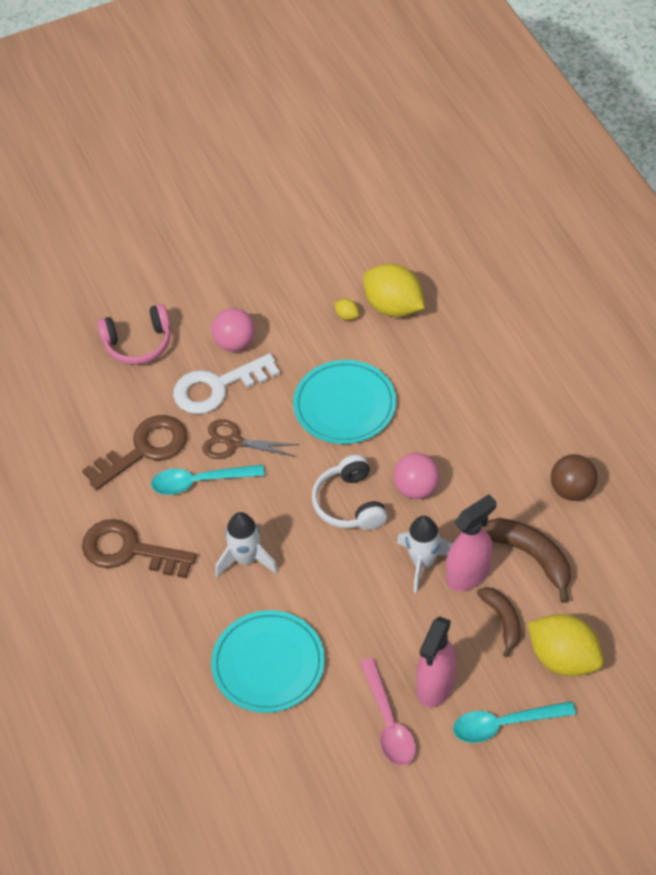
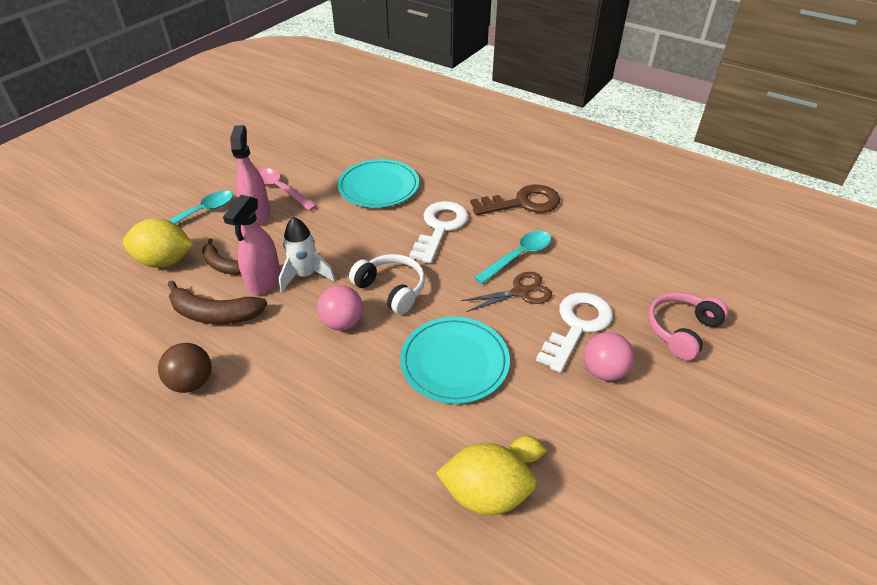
camera: 145 degrees right, 10 degrees down
brown key [82,415,187,490] -> none
white rocket [215,512,278,577] -> white key [410,201,469,264]

